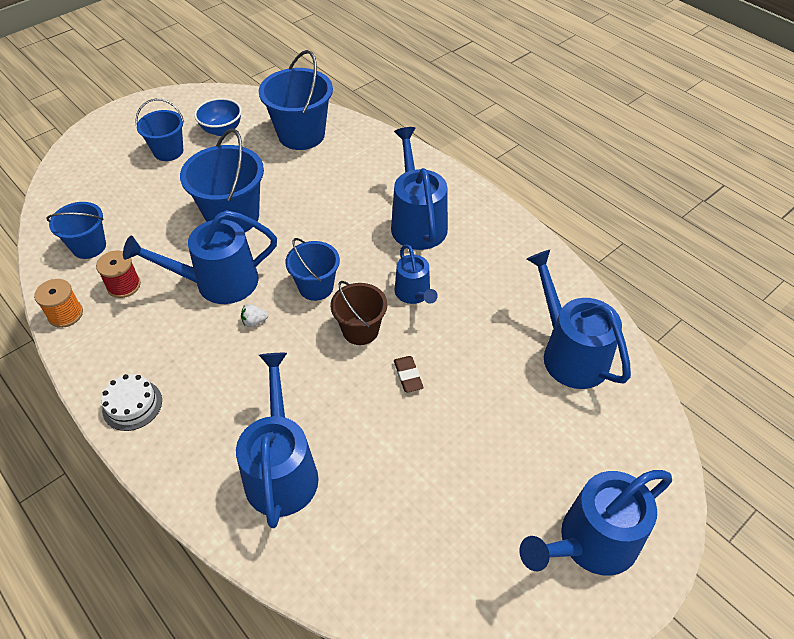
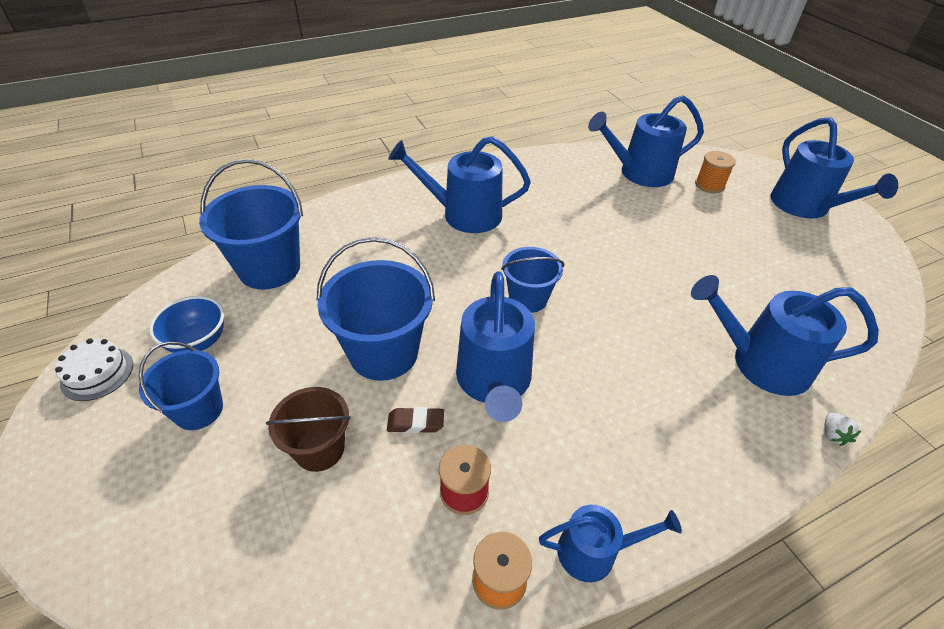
camera: 75 degrees left, 5 degrees down
blue bucket [46,202,106,259] -> none
white cake [101,374,162,431] -> white cake moved to [55,338,133,401]
white strawberry [241,304,268,327] -> white strawberry moved to [824,413,861,446]
brown bucket [330,281,387,345] -> brown bucket moved to [266,387,351,472]
brown eraser [394,356,423,393] -> brown eraser moved to [387,407,444,433]
blue watering can [395,244,438,304] -> blue watering can moved to [539,505,682,582]
none -> orange spool [695,151,736,193]

